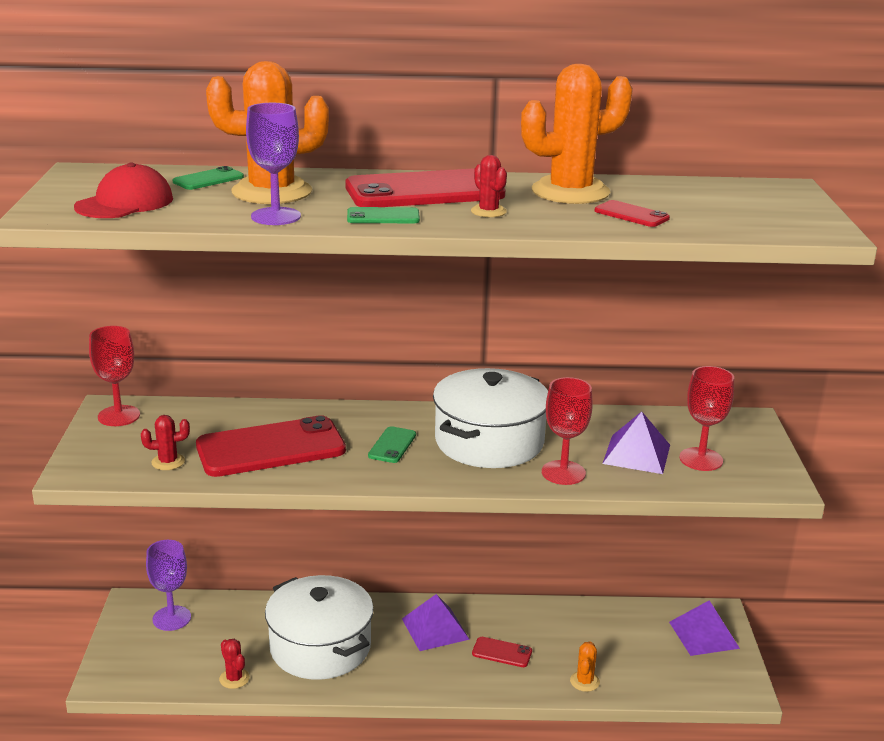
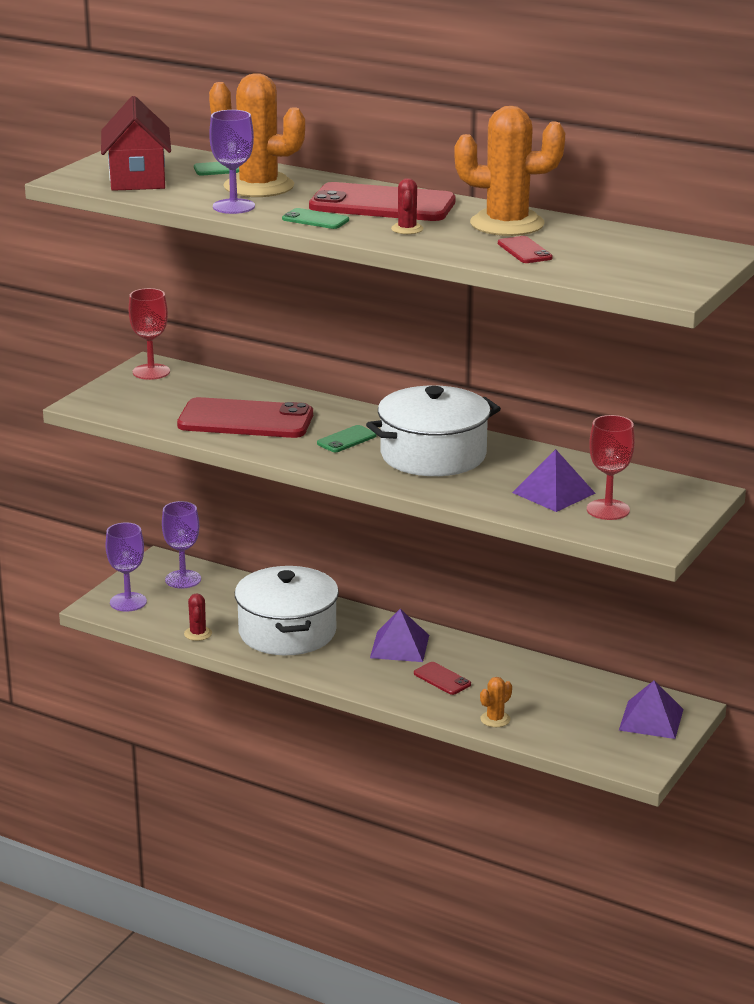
camera: 30 degrees right, 0 degrees up
red cap [74,163,173,218] -> red house [101,96,171,191]
red cactus [141,415,190,470] -> none
red goblet [542,377,593,485] -> none
none -> purple goblet [106,523,147,611]

